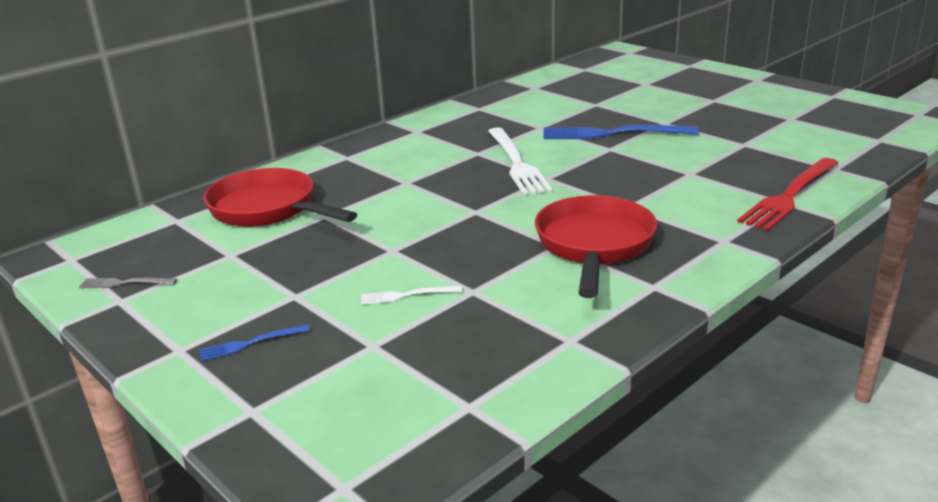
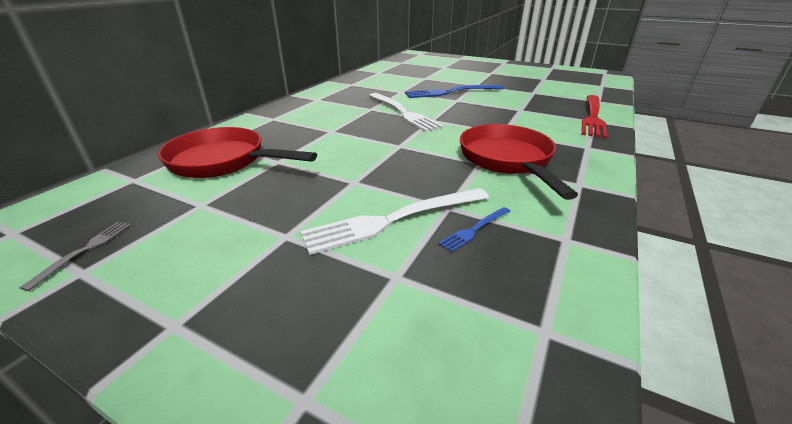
camera: 20 degrees left, 5 degrees up
grey fork [79,278,177,288] -> grey fork turned 120 degrees clockwise [20,222,131,291]
blue fork [199,324,310,361] -> blue fork moved to [439,207,511,252]
white fork [361,286,462,305] -> white fork [300,188,489,255], size x2.13

